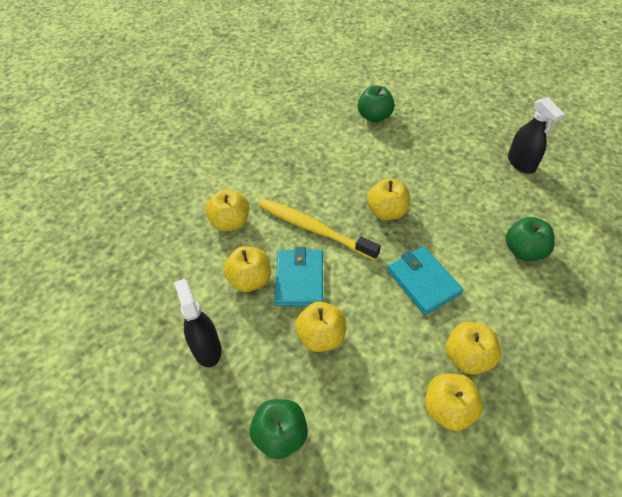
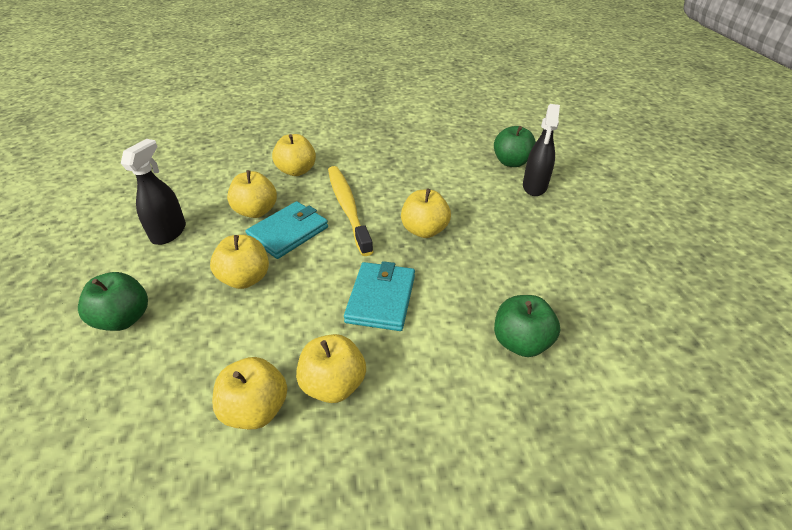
camera: 40 degrees right, 10 degrees down
black spray bottle [508,97,565,174] -> black spray bottle moved to [523,104,560,196]

